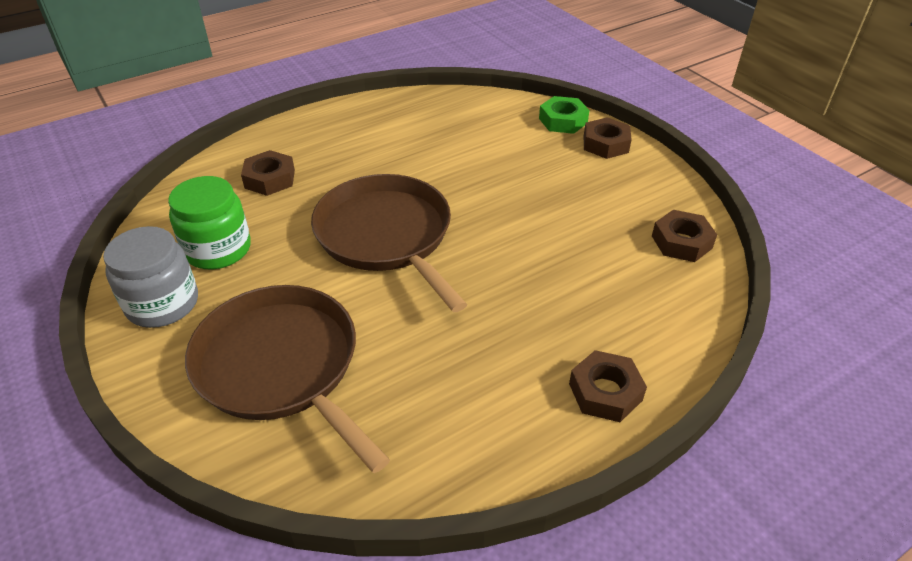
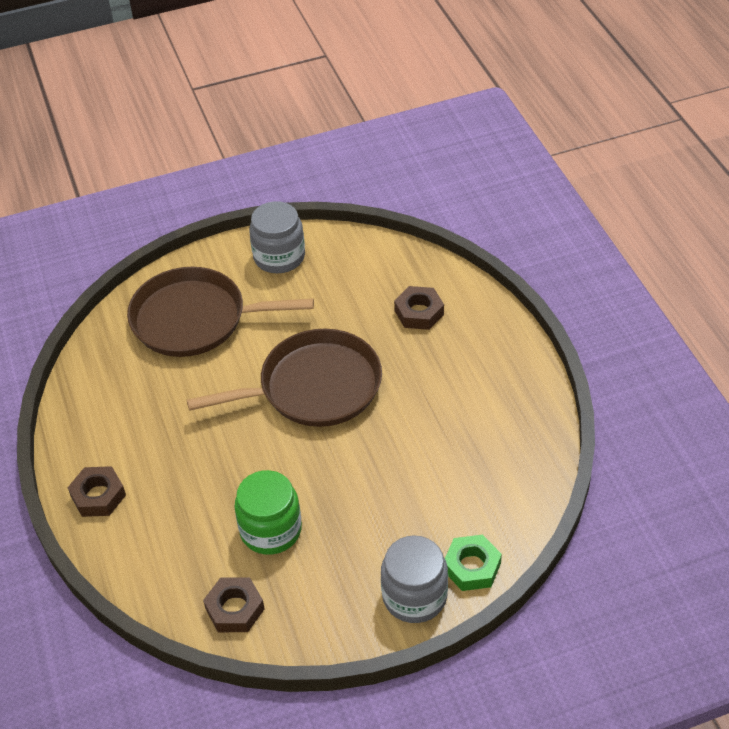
camera: 105 degrees right, 5 degrees up
green jar [168,176,251,269] -> green jar moved to [234,470,302,555]
brown pan [185,285,390,473] -> brown pan turned 150 degrees counterclockwise [127,267,314,357]
brown nut [584,117,632,159] -> grey jar [381,535,448,623]

